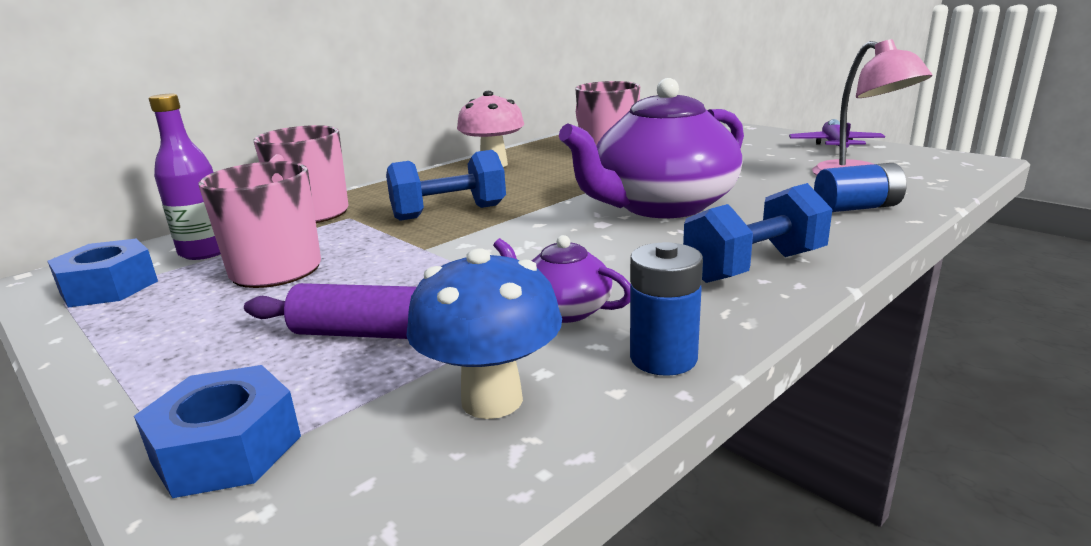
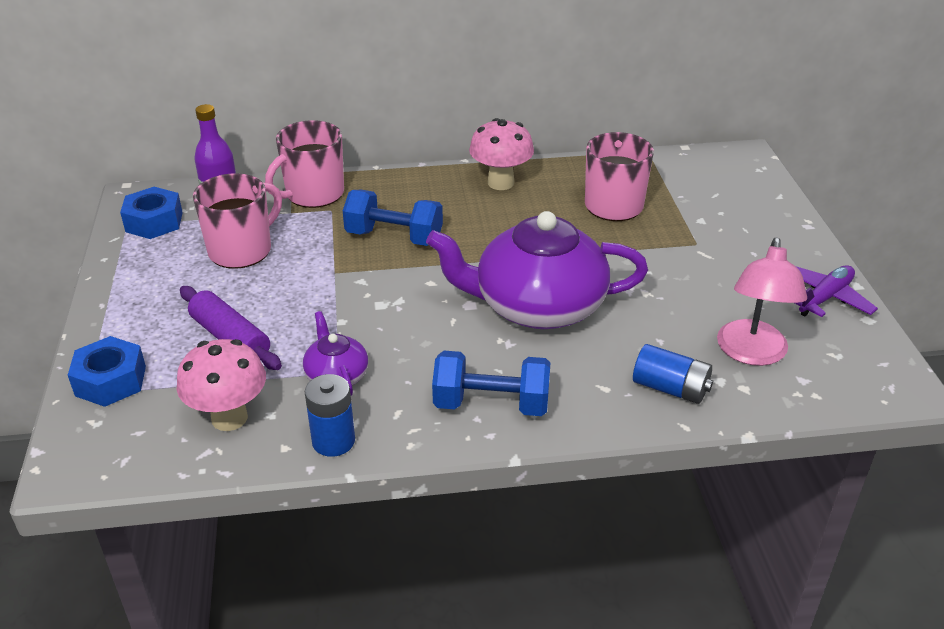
camera: 35 degrees right, 15 degrees up
blue mushroom [406,248,562,419] -> pink mushroom [177,339,266,431]

